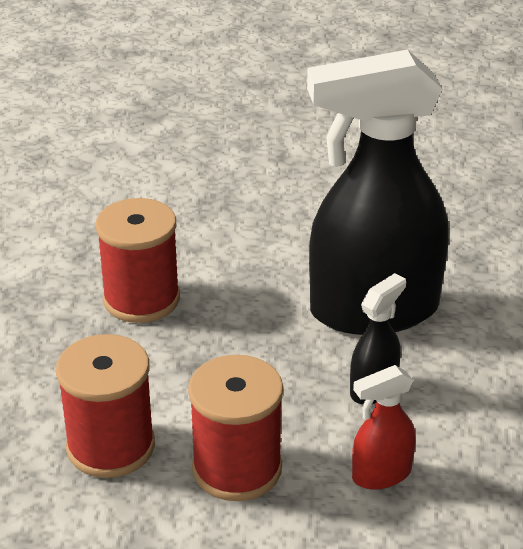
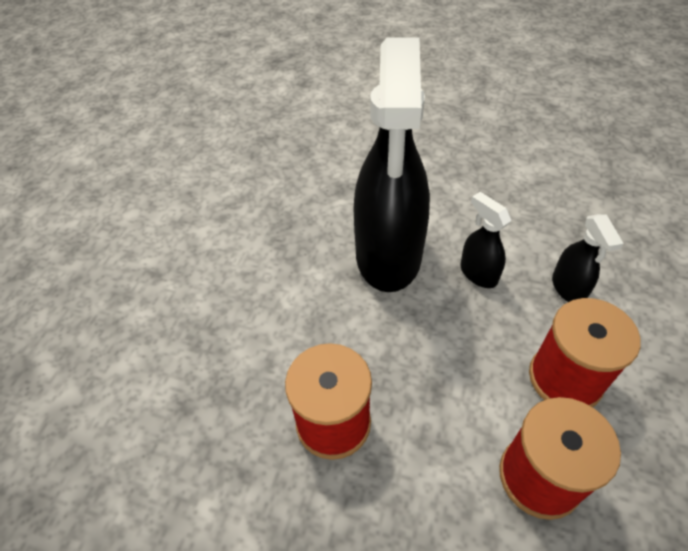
camera: 75 degrees left, 15 degrees up
red spray bottle [352,365,416,490] -> black spray bottle [552,214,624,302]

